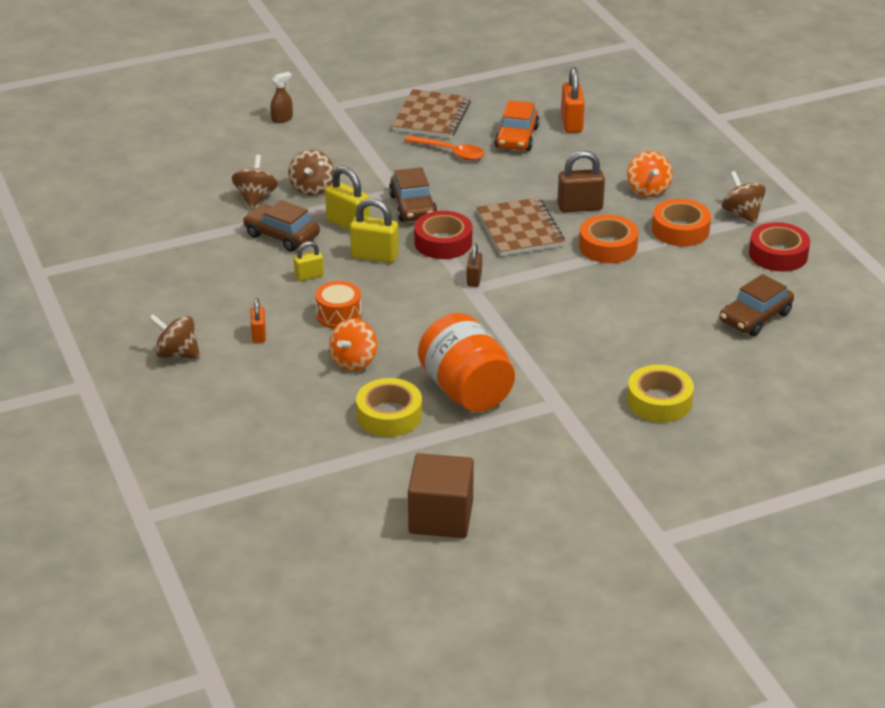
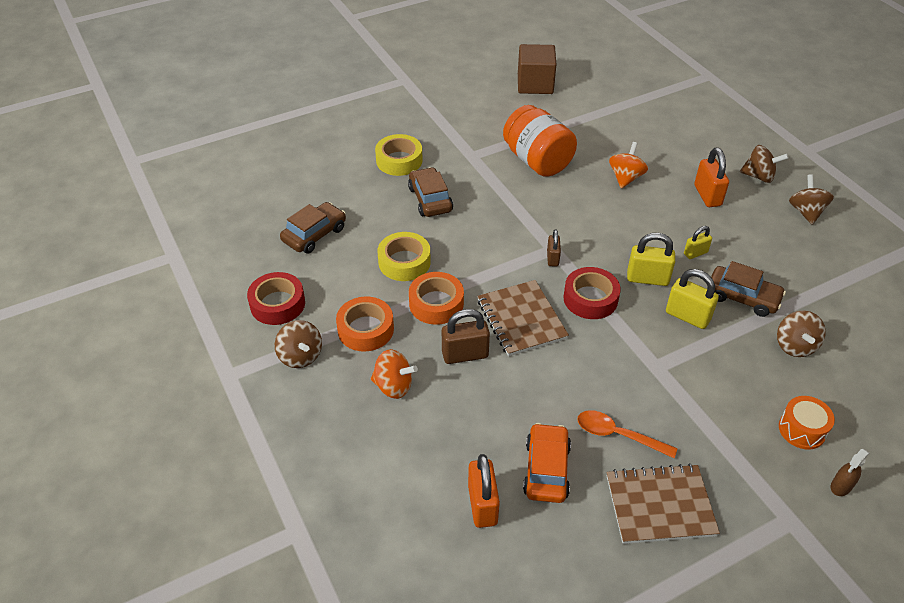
camera: 175 degrees right, 10 degrees up
orange padlock [251,298,266,343] -> orange padlock [694,148,729,207], size x1.67
brown spinning top [288,150,334,196] -> brown spinning top moved to [789,174,834,225]
orange drum [315,281,362,329] -> orange drum moved to [779,396,835,449]
yellow tape [356,378,422,437] -> yellow tape moved to [378,232,431,281]
brown car [389,167,438,222] -> brown car moved to [408,167,453,217]
brown notebook [392,89,471,138] -> brown notebook turned 75 degrees clockwise [607,463,720,544]
orange spinning top [627,151,673,197] -> orange spinning top turned 120 degrees clockwise [371,349,418,399]

